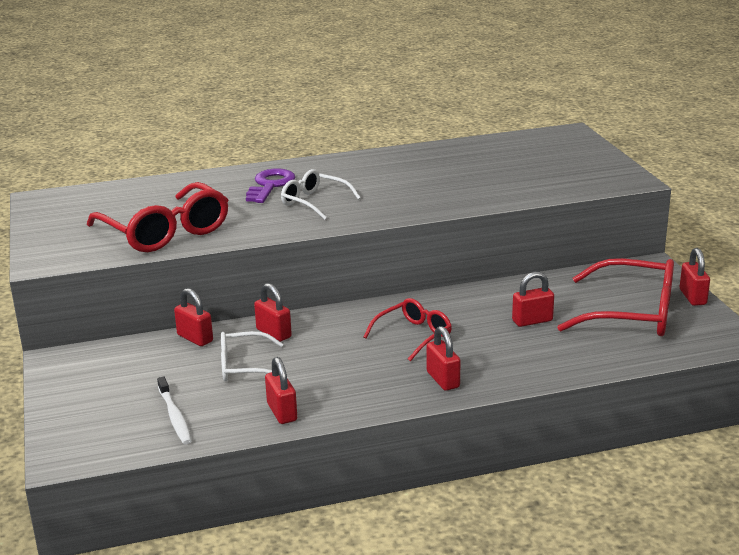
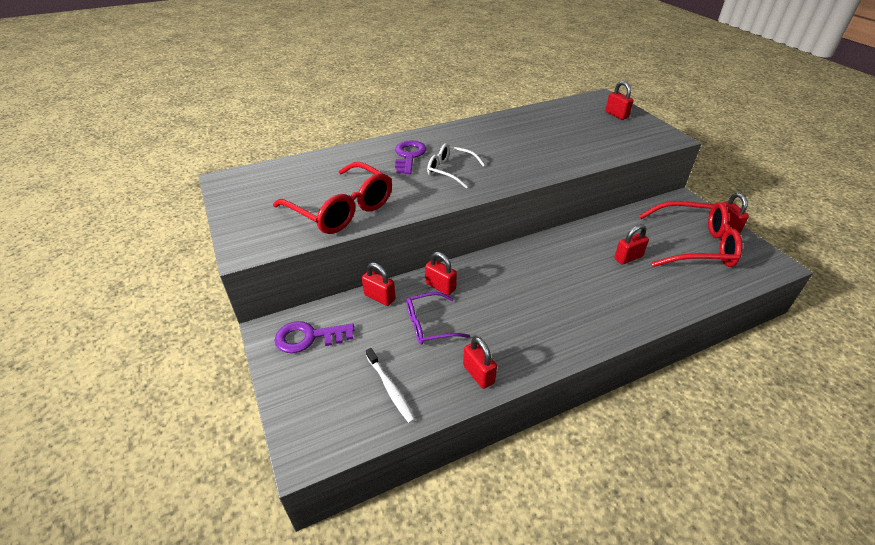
camera: 10 degrees left, 15 degrees up
white glasses [221,331,283,381] -> purple glasses [406,292,470,345]
red glasses [363,298,452,361] -> none
red padlock [427,326,461,391] -> red padlock moved to [605,81,634,120]
none -> purple key [274,321,355,353]

